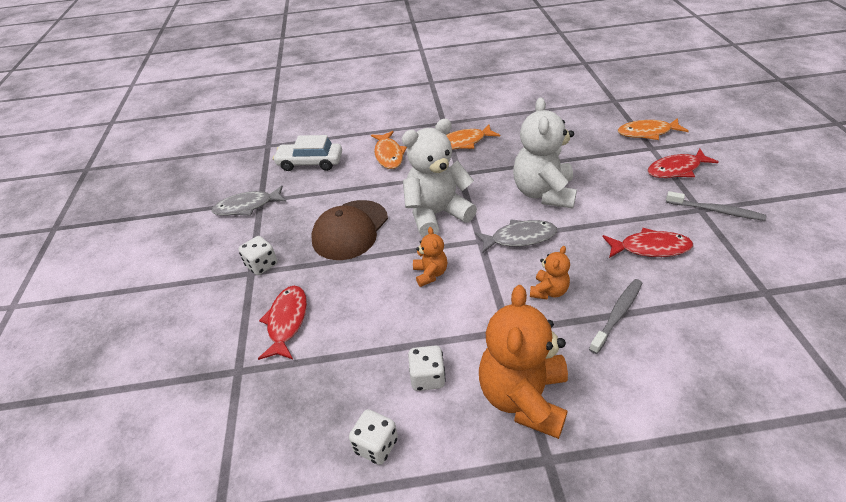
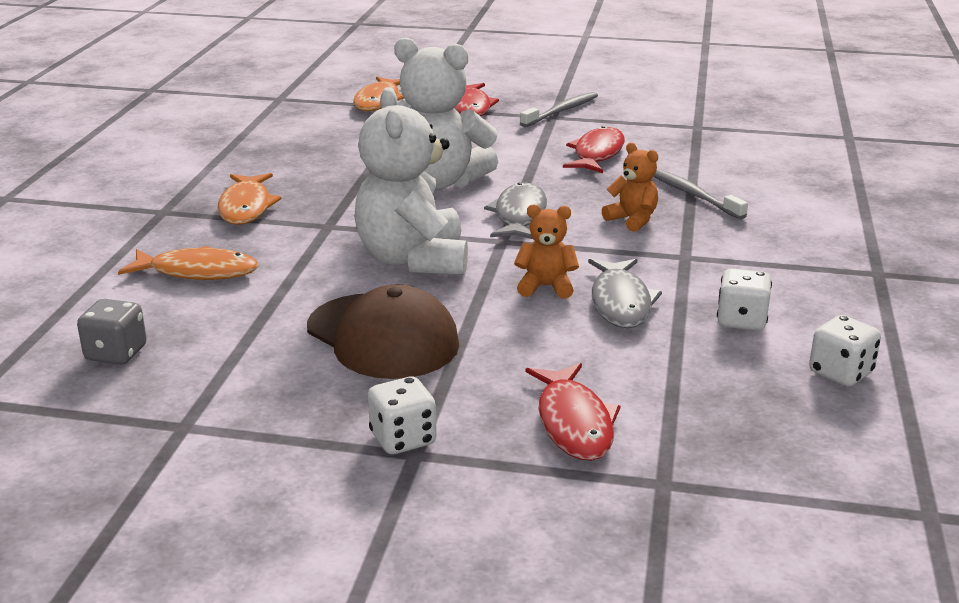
camera: 75 degrees left, 15 degrees down
grey fish [211,186,286,216] -> grey fish moved to [588,259,662,328]
red fish [258,286,307,360] -> red fish turned 120 degrees counterclockwise [525,363,620,461]
white car [273,135,342,171] -> grey dice [77,299,147,365]
orange teddy bear [479,285,568,439] -> none

